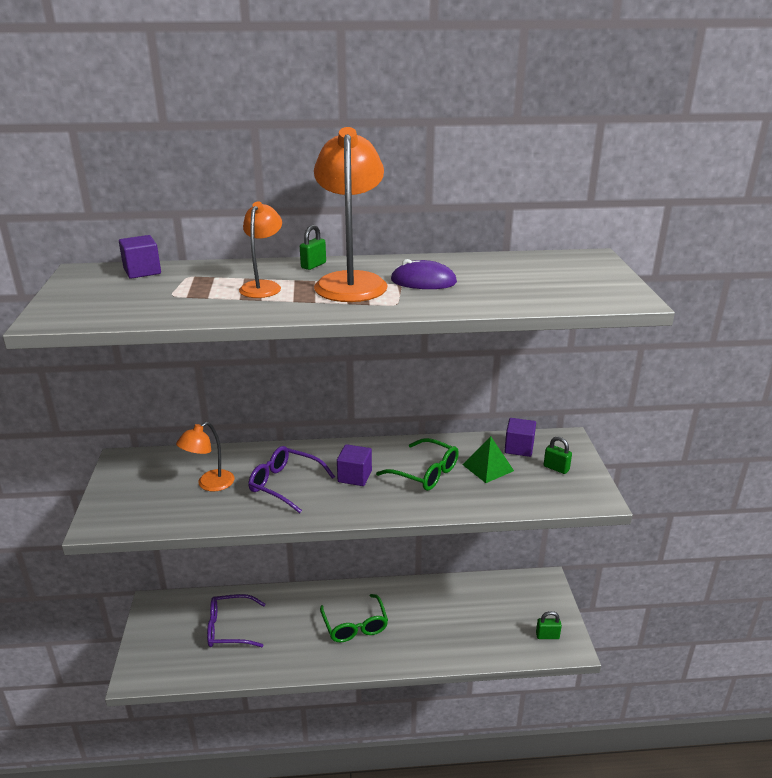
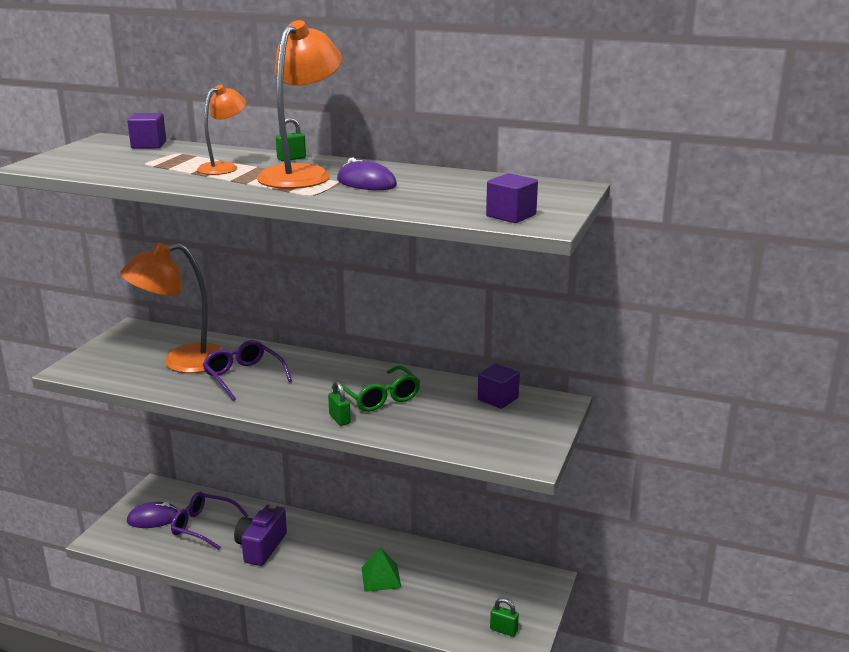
camera: 25 degrees right, 5 degrees down
orange lamp [176,422,235,492] -> orange lamp [120,243,225,373], size x1.77
green glasses [320,594,388,642] -> none
purple cube [337,444,372,486] -> purple cube moved to [486,173,538,223]
green pyramid [463,436,514,483] -> green pyramid moved to [362,547,401,592]
green padlock [544,436,572,474] -> green padlock moved to [328,381,351,426]
none -> purple mouse [127,502,179,528]
none -> purple camera [234,504,287,566]

